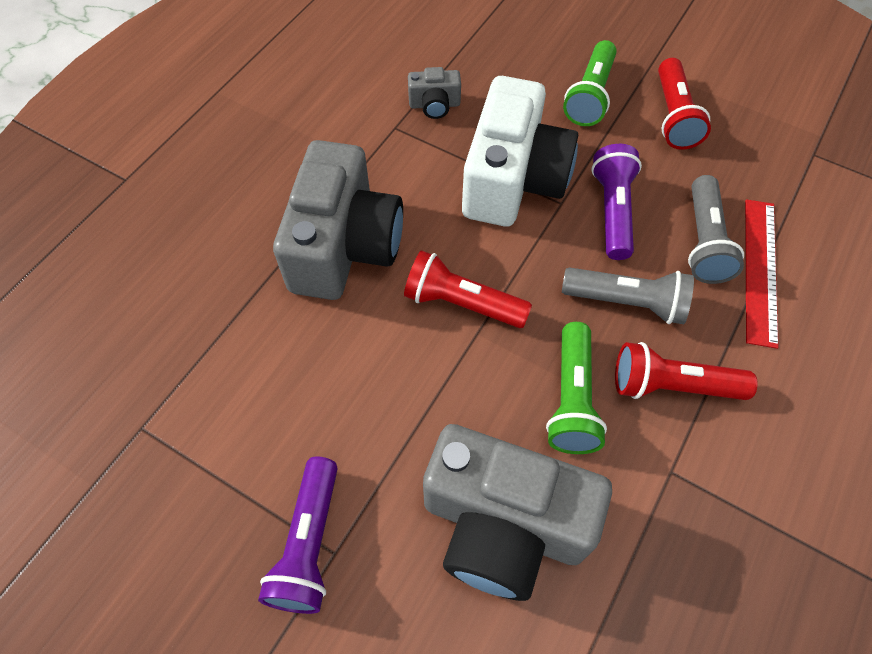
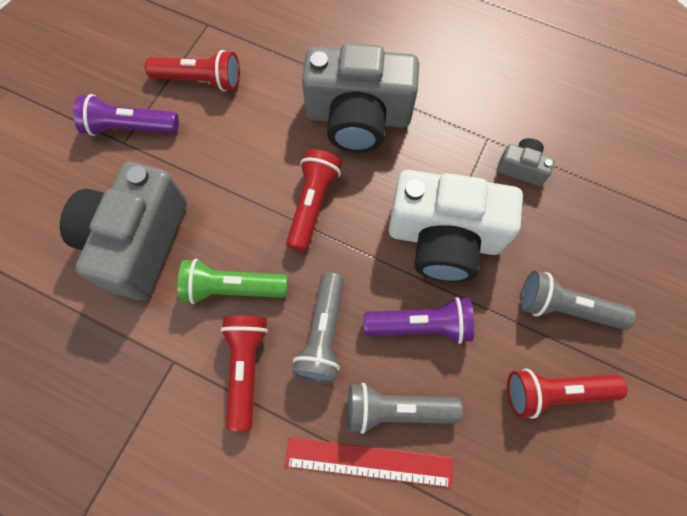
camera: 85 degrees right, 10 degrees up
grey camera [408,67,461,119] -> grey camera turned 120 degrees clockwise [497,138,555,186]
green flashlight [563,40,617,126] -> grey flashlight [520,271,636,330]
none -> red flashlight [145,50,240,92]

